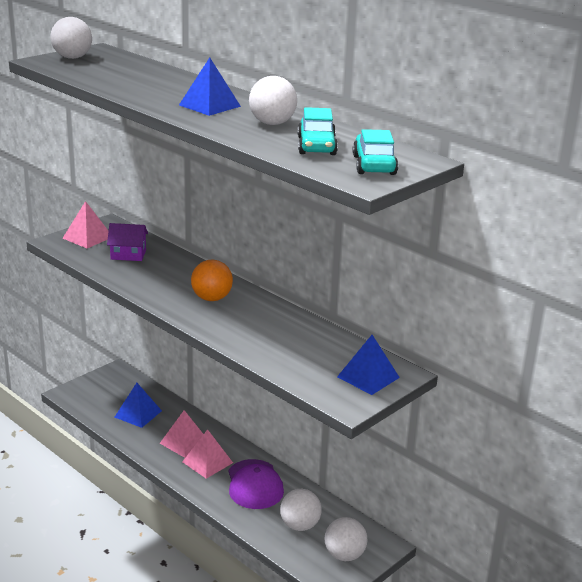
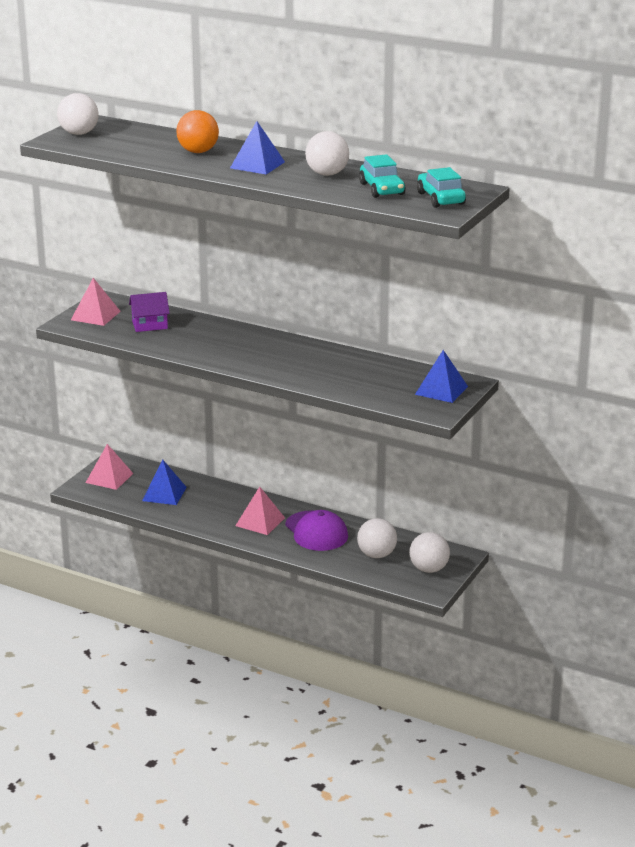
camera: 15 degrees left, 0 degrees up
pink pyramid [160,410,203,458] -> pink pyramid moved to [86,444,133,490]
orange ball [191,260,233,301] -> orange ball moved to [176,110,219,153]

